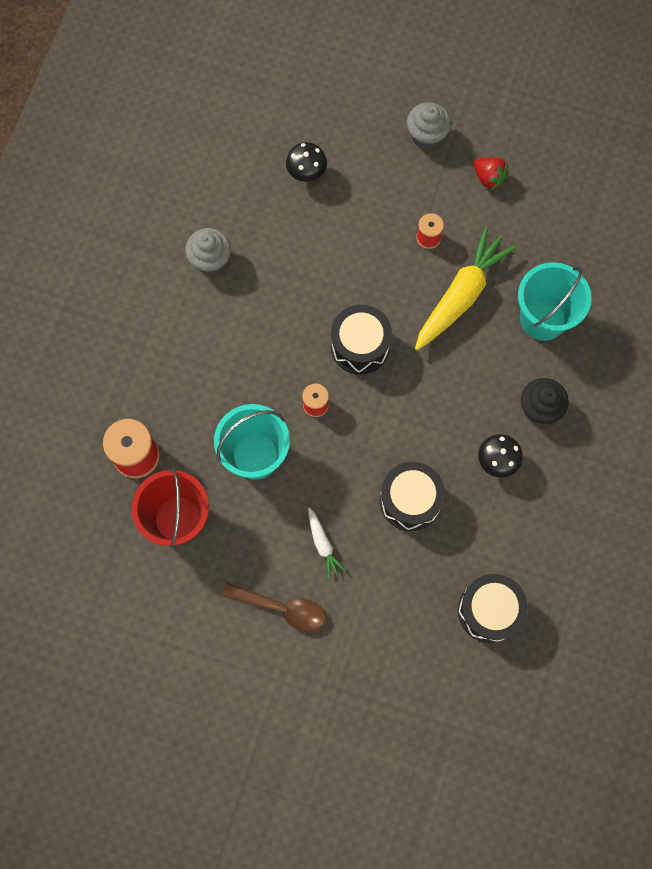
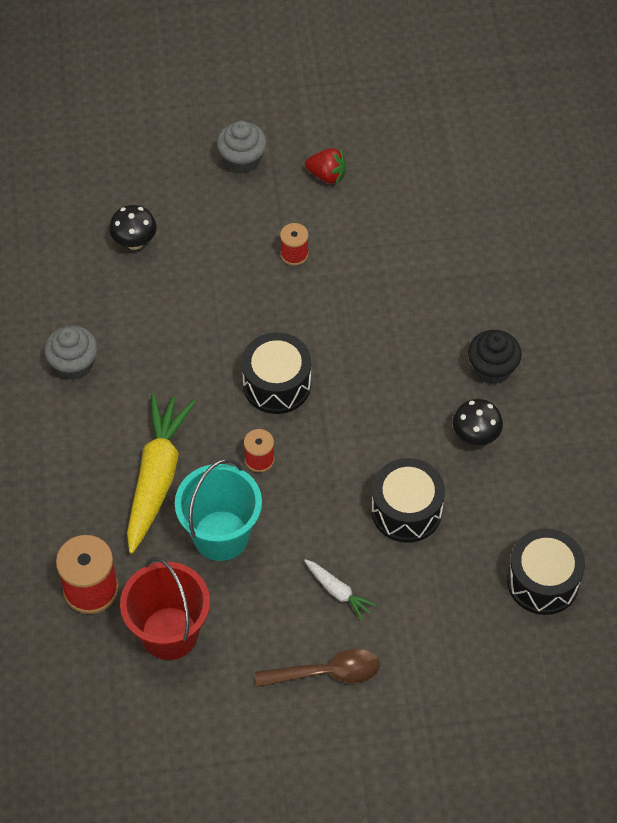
camera: 25 degrees left, 15 degrees down
yellow carrot [415,227,517,350] -> yellow carrot moved to [127,394,195,554]
turquoise bucket [518,262,592,341] -> none

